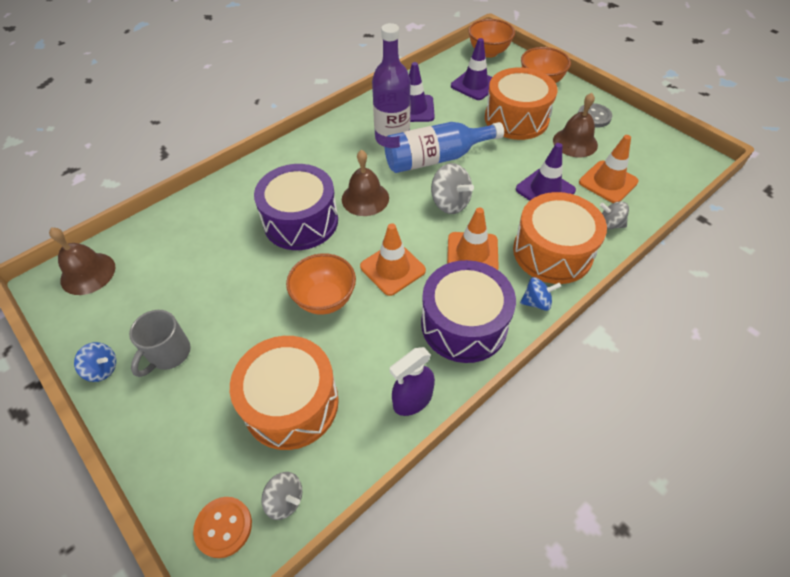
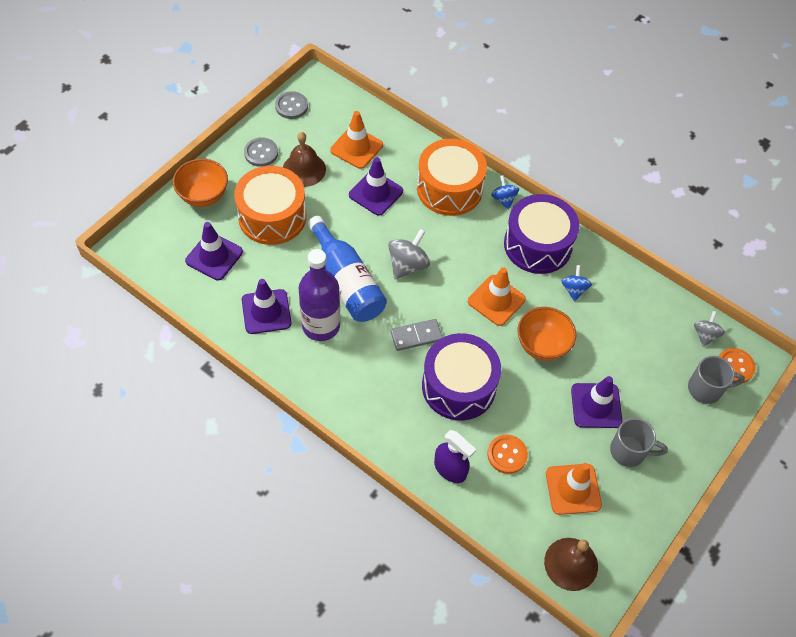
camera: 105 degrees left, 5 degrees up
blue spinning top [74,342,116,382] -> blue spinning top moved to [562,265,592,302]
orange drum [230,336,339,450] -> none
brown bell [342,150,389,216] -> grey domino [391,319,443,351]
purple spray bottle [390,347,435,416] -> purple spray bottle moved to [434,430,476,483]
orange traffic cone [447,207,499,270] -> orange traffic cone moved to [546,463,602,515]
orange bowl [468,19,515,58] -> none
grey spinning top [600,201,629,230] -> none
none -> grey button [275,91,308,119]
none -> orange button [487,435,528,474]
none -> purple traffic cone [571,376,622,428]
none -> grey mug [688,356,745,404]

